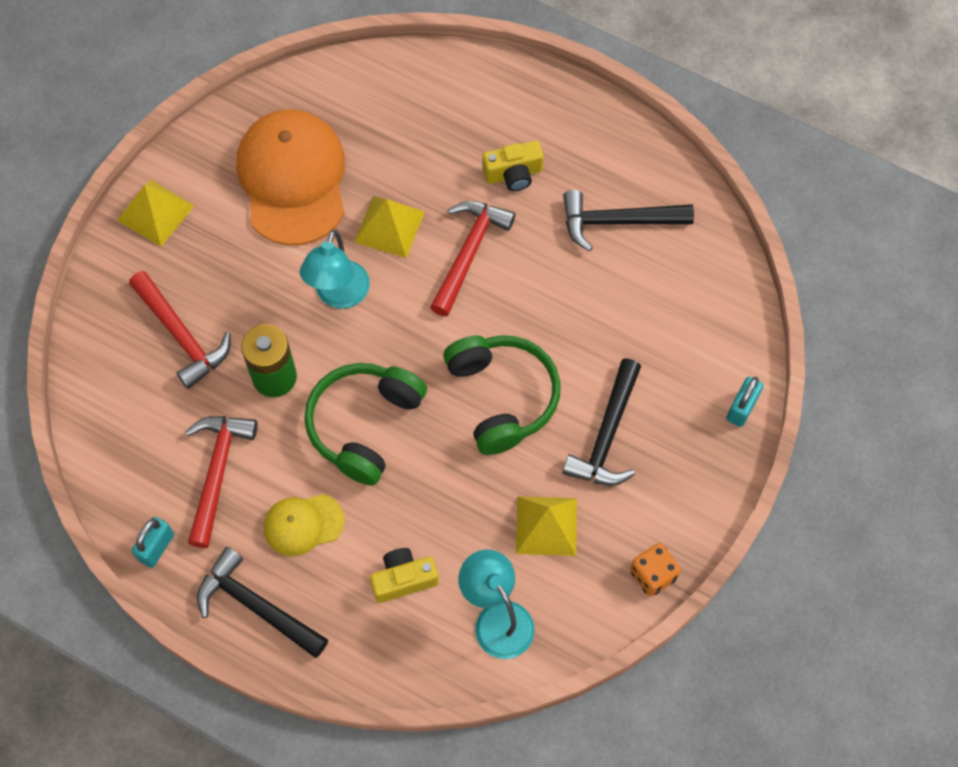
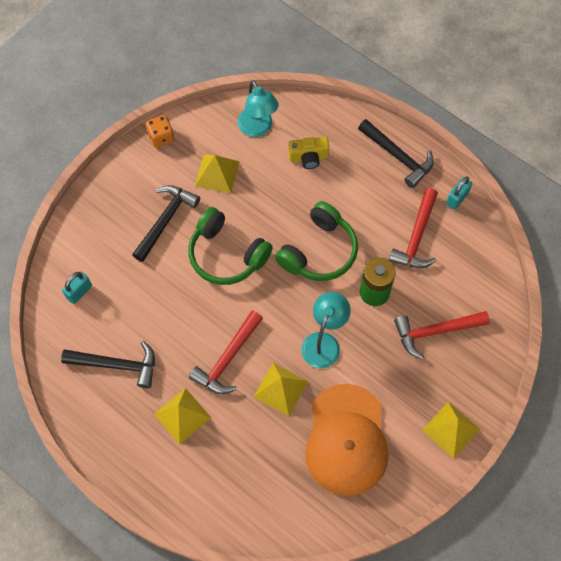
camera: 170 degrees left, 0 degrees up
red hammer [129,271,231,389] -> red hammer turned 75 degrees counterclockwise [394,311,490,359]
yellow cap [264,494,345,556] -> none
green headphones [443,335,561,455] -> green headphones turned 45 degrees counterclockwise [188,207,273,285]
yellow camera [482,140,543,191] -> yellow pyramid [154,388,211,444]
turquoise padlock [727,377,763,427] -> turquoise padlock moved to [62,271,92,304]

